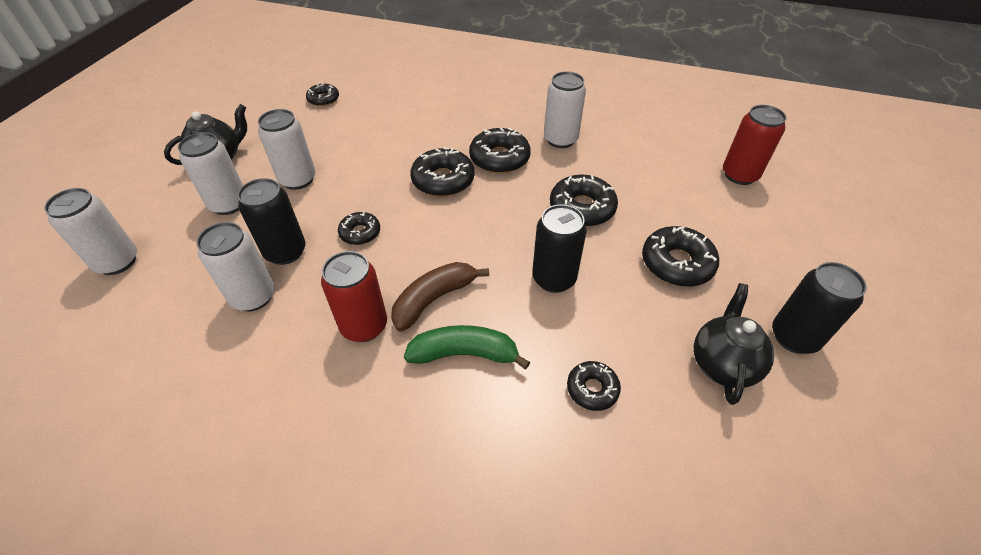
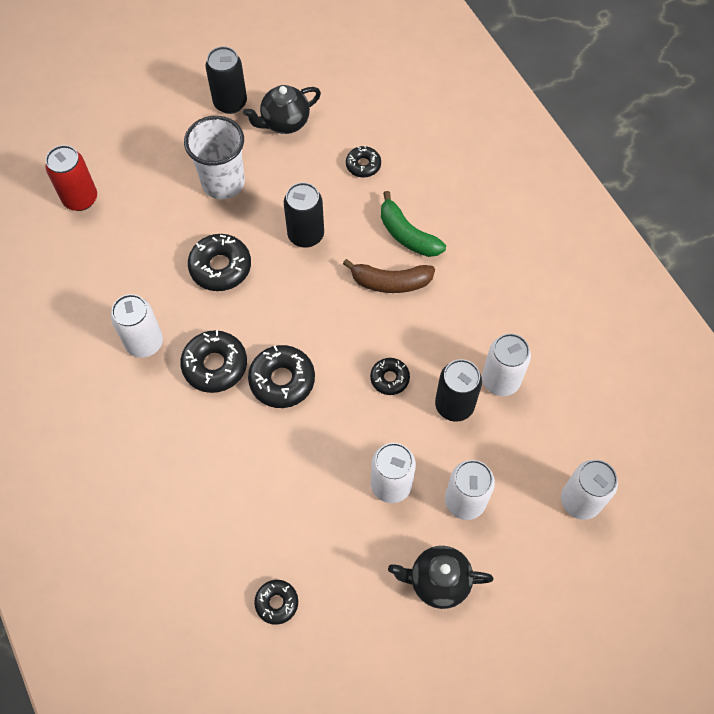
camera: 135 degrees left, 15 degrees up
red can [321,251,387,342] -> none
black donut [642,226,719,287] -> white cup [184,116,245,199]

